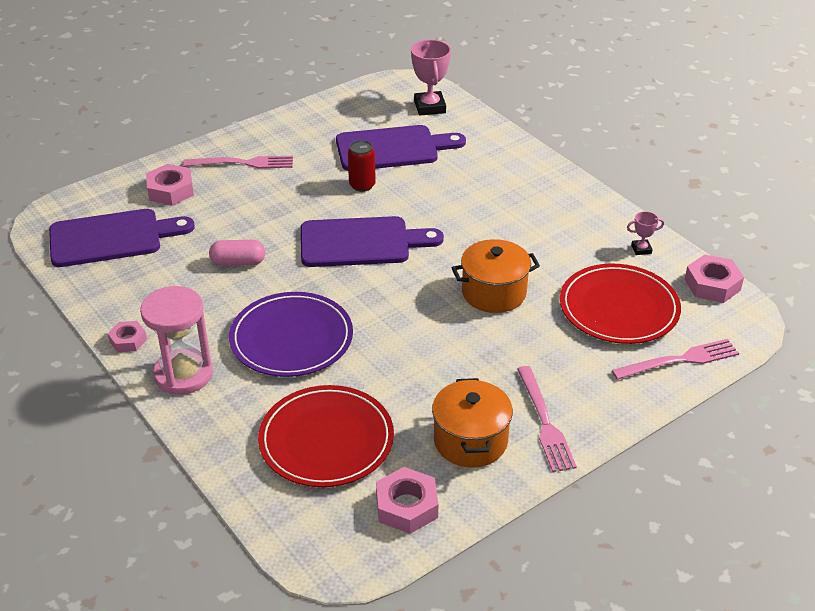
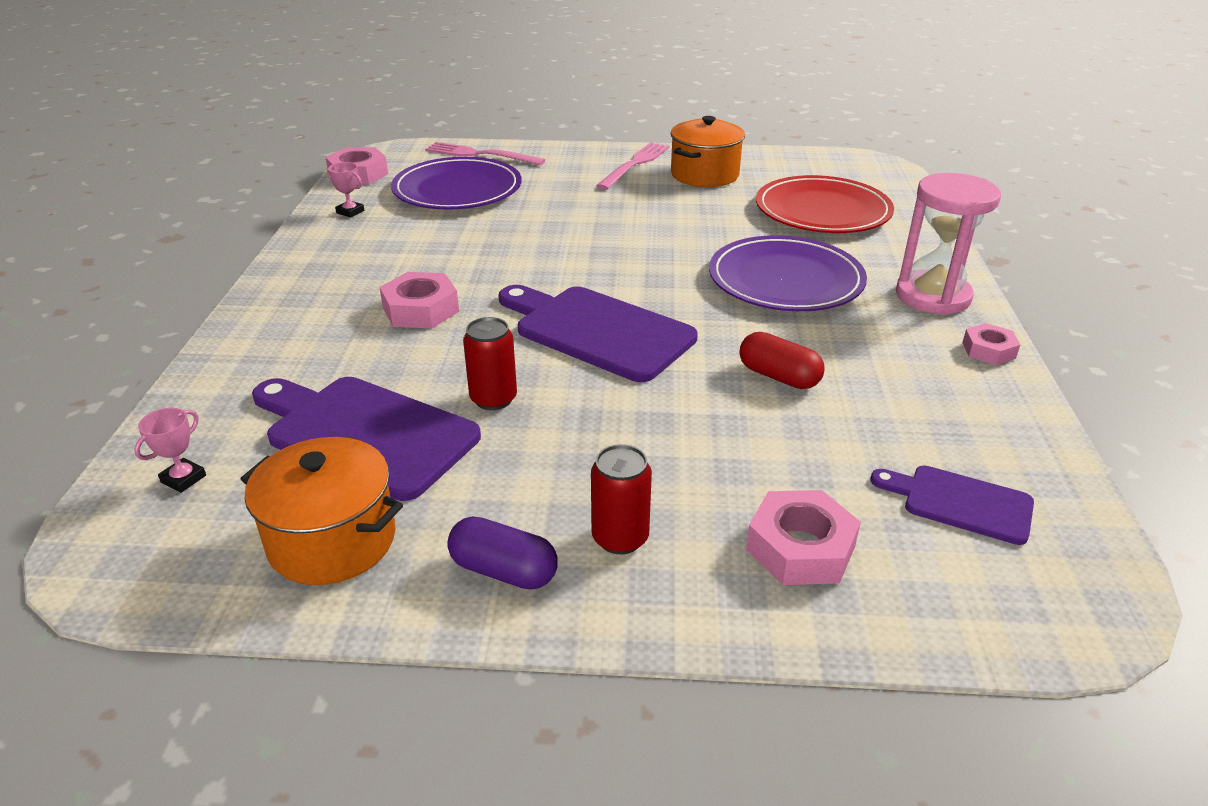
camera: 140 degrees left, 5 degrees down
purple cutting board [49,209,195,267] -> purple cutting board [871,465,1034,545], size x0.56
pink fork [183,156,293,168] -> red can [591,444,652,554]
pink capsule [209,240,265,266] -> red capsule [739,332,824,389]
pink nut [376,467,438,534] -> pink nut moved to [379,272,459,328]
pink trophy [411,40,451,116] -> pink trophy [134,408,206,493], size x0.51
orange pot [452,239,540,313] -> orange pot moved to [241,437,403,585]
red plate [560,264,681,344] -> purple plate [391,157,522,210]
none -> purple capsule [447,516,558,589]

